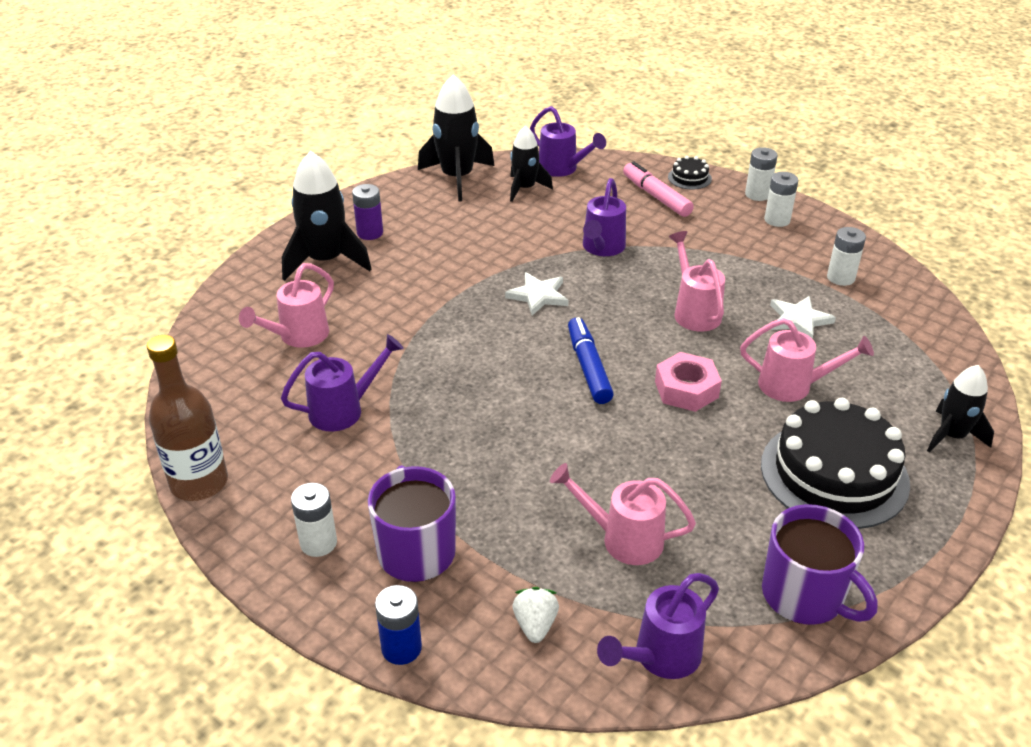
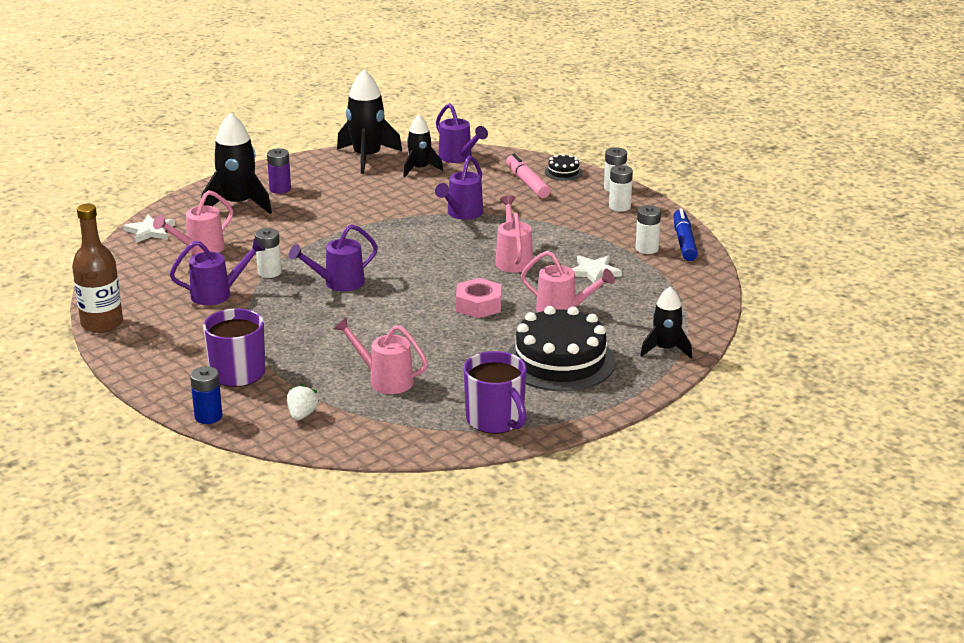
camera: 10 degrees right, 10 degrees down
white battery [291,483,337,557] -> white battery moved to [255,228,282,278]
white star [505,272,569,316] -> white star moved to [123,215,175,243]
blue marker [568,317,614,404] -> blue marker moved to [674,208,698,261]
purple watering can [597,573,719,679] -> purple watering can moved to [289,224,378,291]

